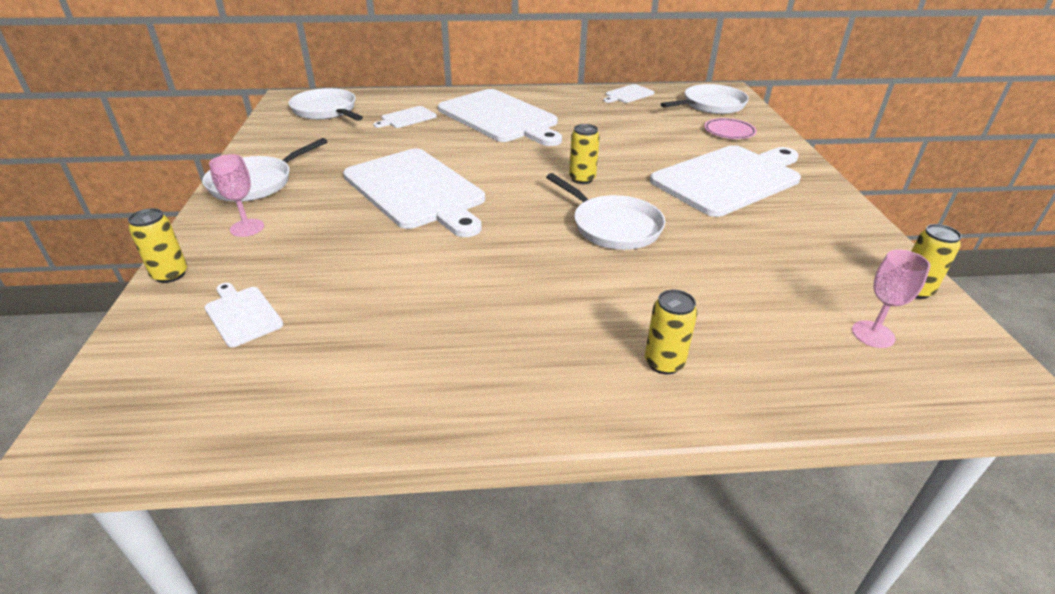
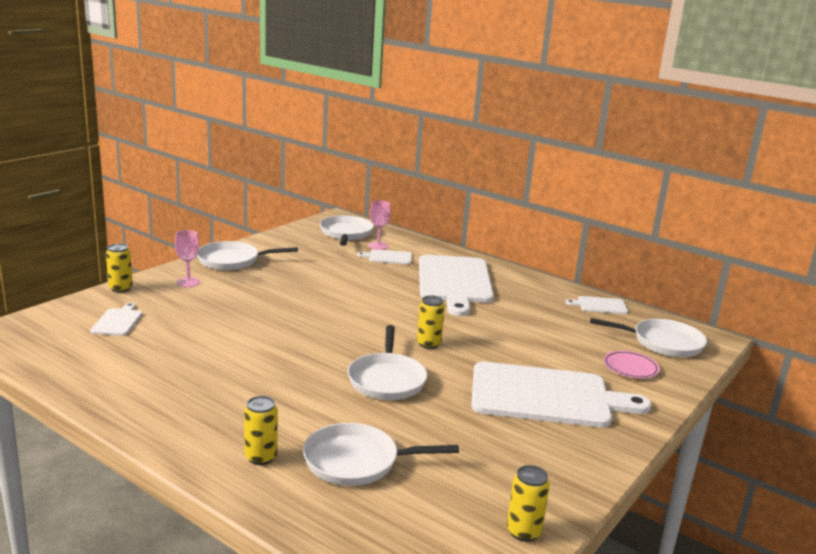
camera: 40 degrees right, 15 degrees down
white cutting board [343,149,485,237] -> none
pink goblet [852,250,931,348] -> pink goblet moved to [369,200,391,250]
none -> white pan [303,423,459,486]

